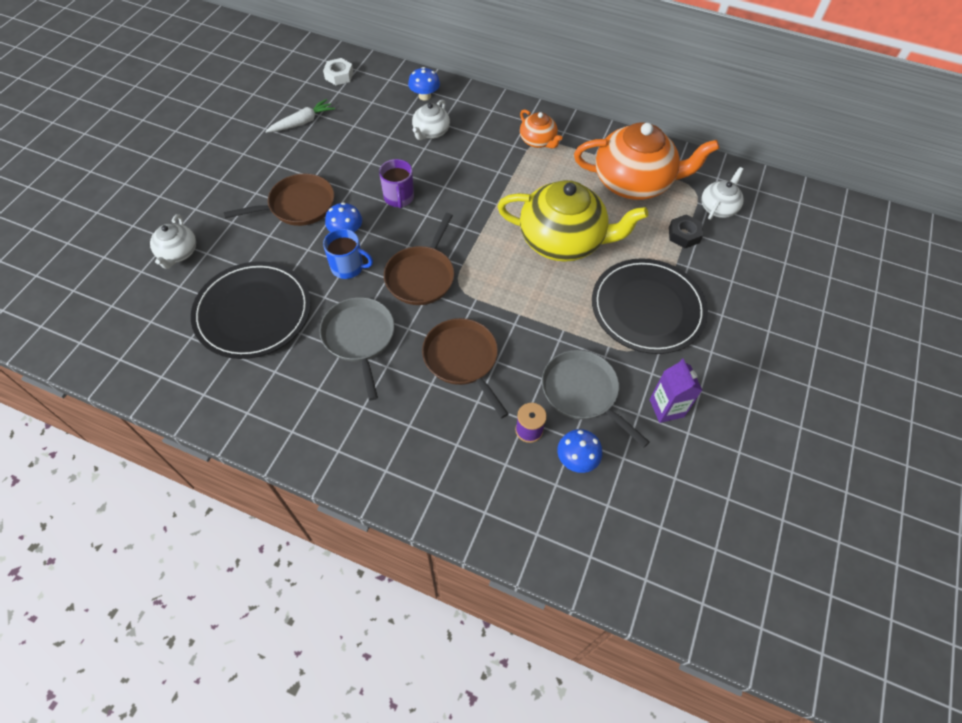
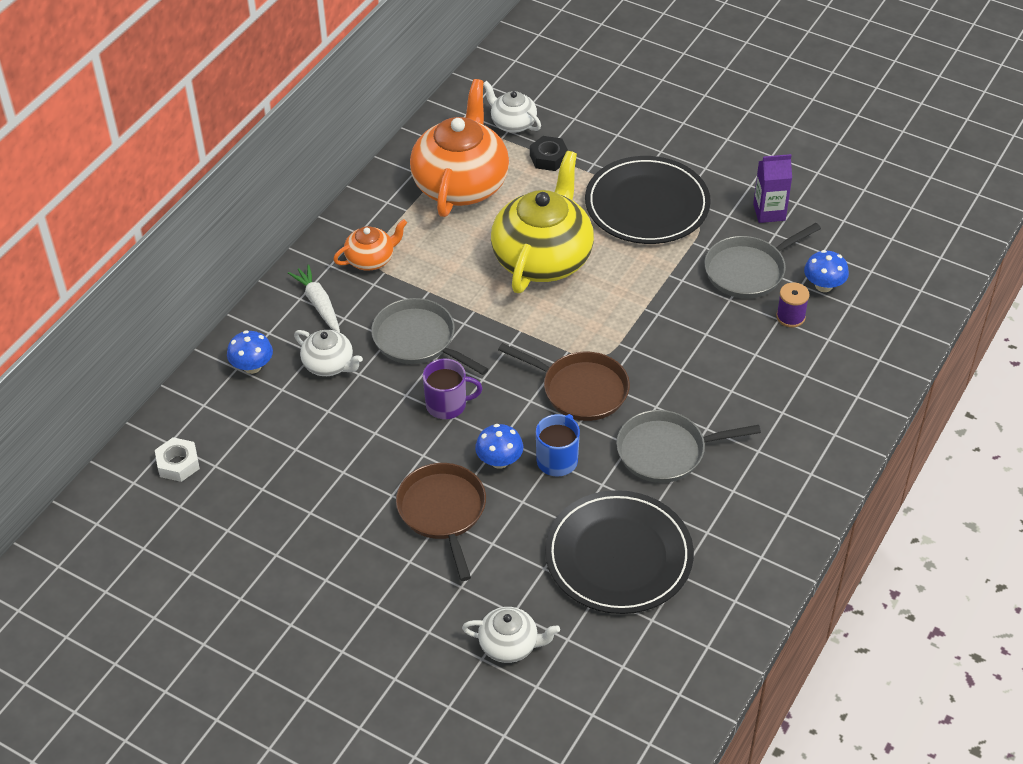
camera: 80 degrees left, 10 degrees down
white carrot [265,99,335,133] -> white carrot moved to [288,264,340,332]
brown pan [422,318,509,418] -> none
none -> grey pan [371,298,488,375]

